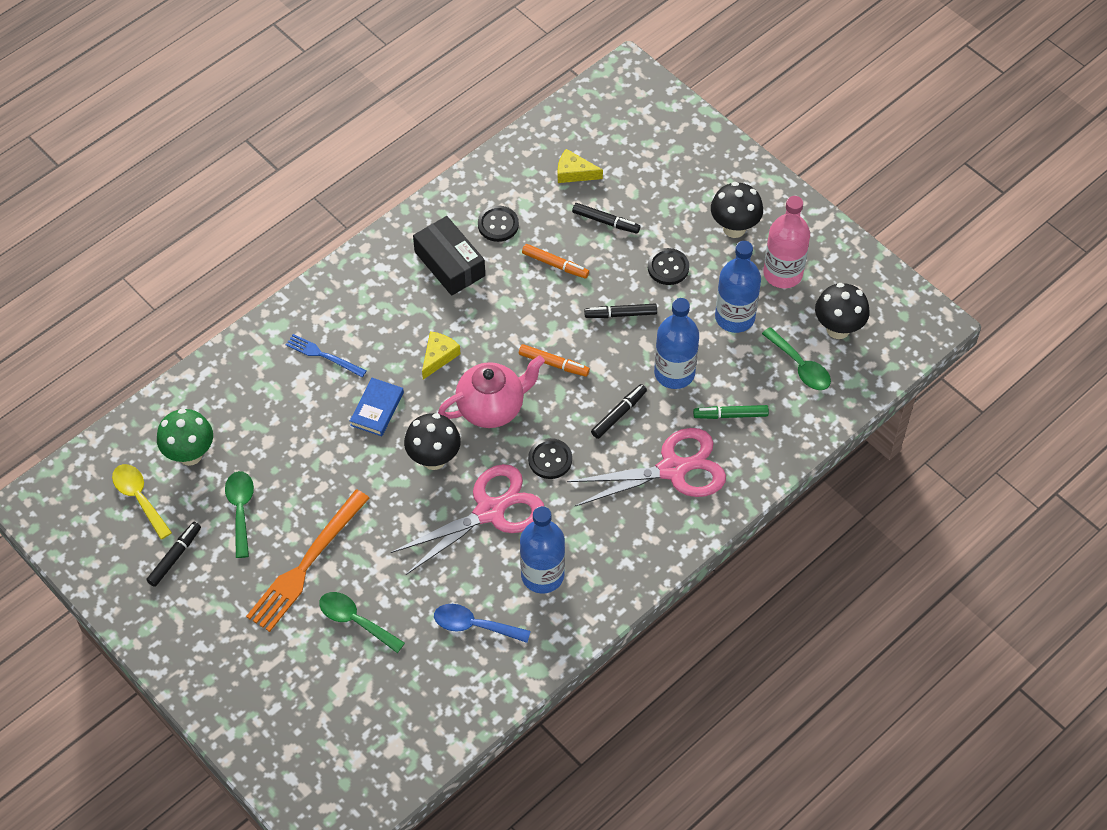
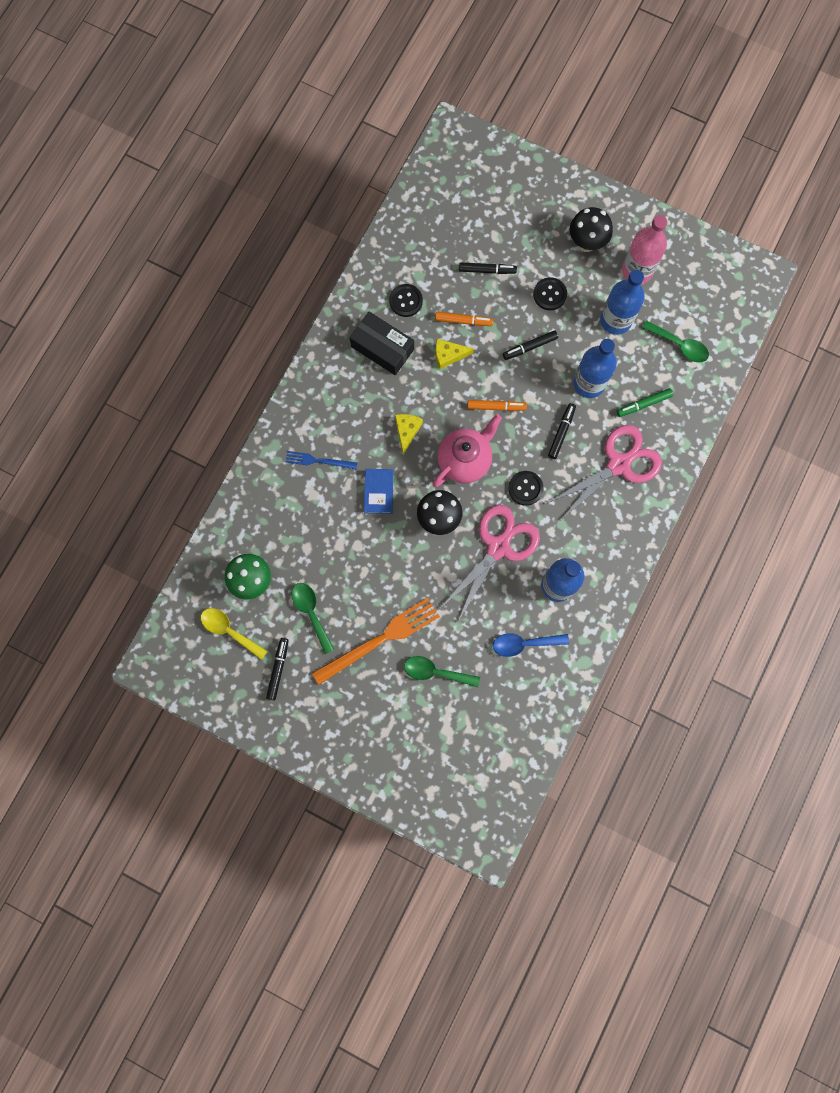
camera: 20 degrees left, 20 degrees up
orange fork [246,490,369,632] -> orange fork turned 135 degrees counterclockwise [312,598,440,685]
yellow cheese [558,149,603,183] -> yellow cheese moved to [435,339,474,370]
black mushroom [815,283,870,339] -> none

